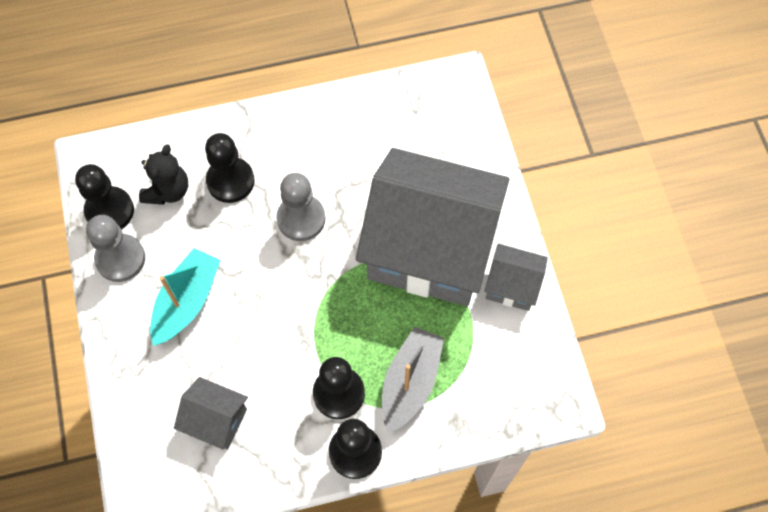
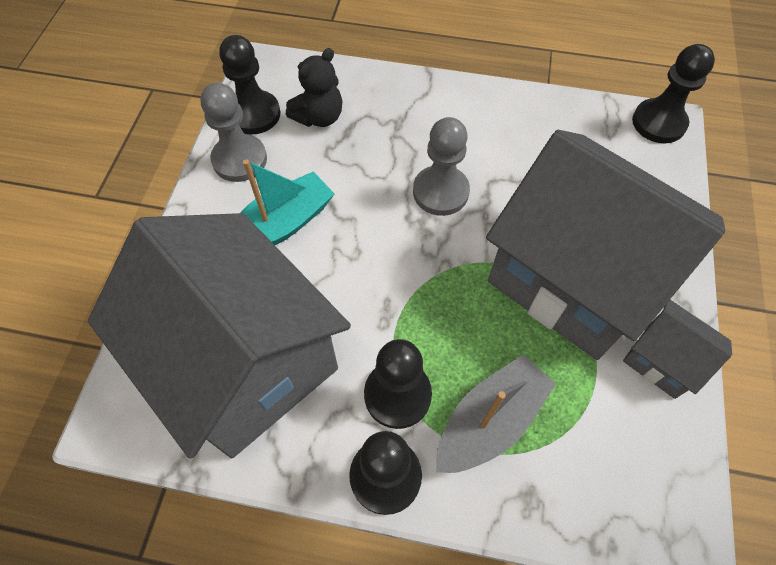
camera: 25 degrees right, 5 degrees down
grey house [174,377,248,450] -> grey house [88,213,351,459], size x2.34
black pawn [205,133,255,203] -> black pawn moved to [632,44,715,143]

